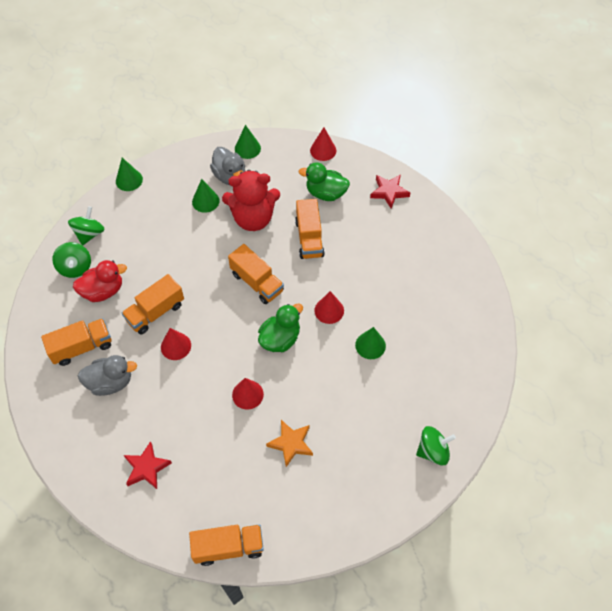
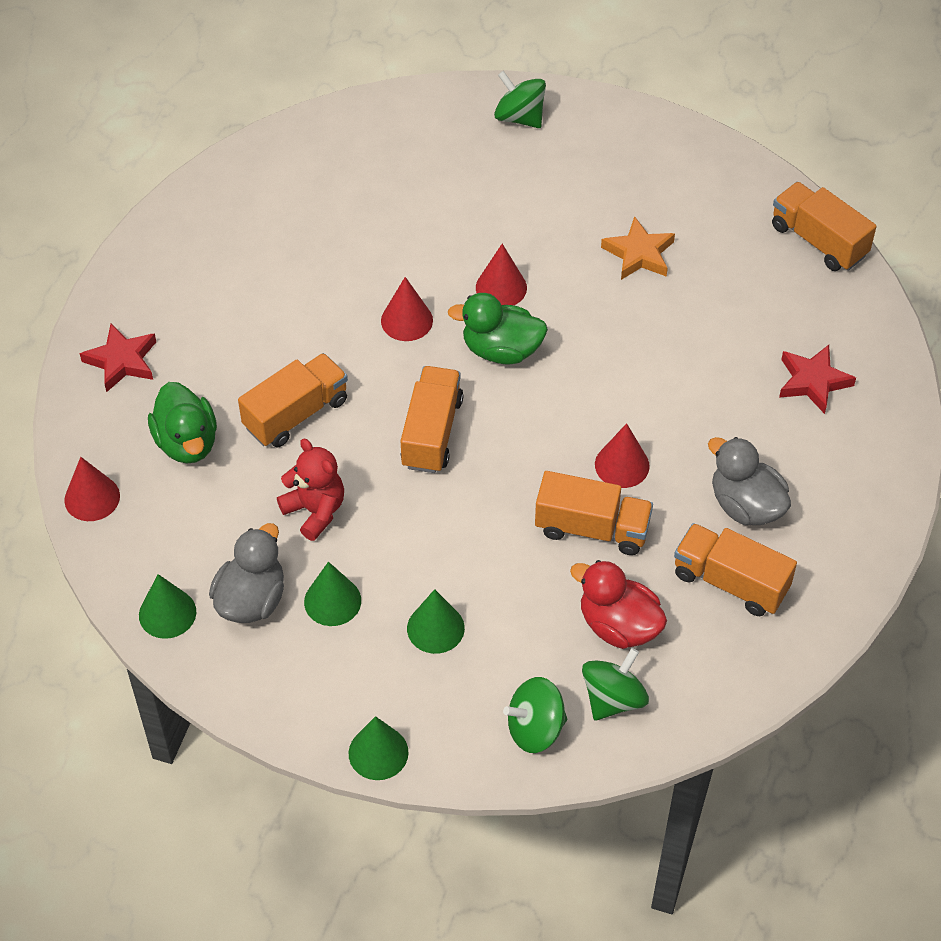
camera: 125 degrees left, 5 degrees down
red teddy bear [222,170,280,231] -> red teddy bear [277,439,344,541], size x0.62
red cone [232,378,264,410] -> red cone moved to [476,244,527,305]
green cone [355,327,386,359] -> green cone moved to [407,589,465,654]

